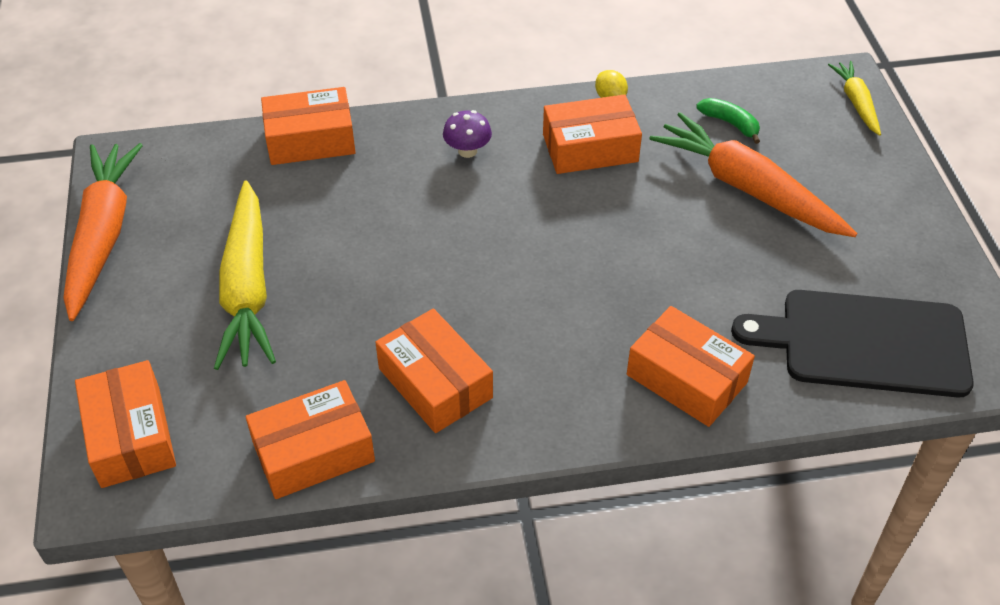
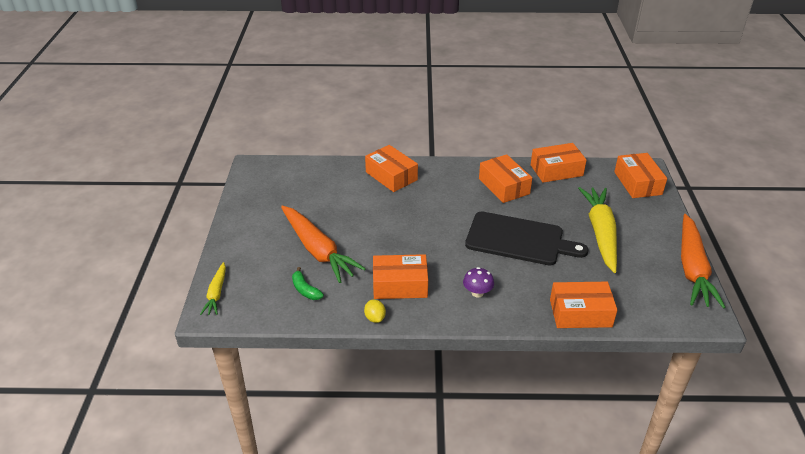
camera: 170 degrees left, 10 degrees down
black cutting board [731,290,974,397] -> black cutting board moved to [465,211,588,265]

